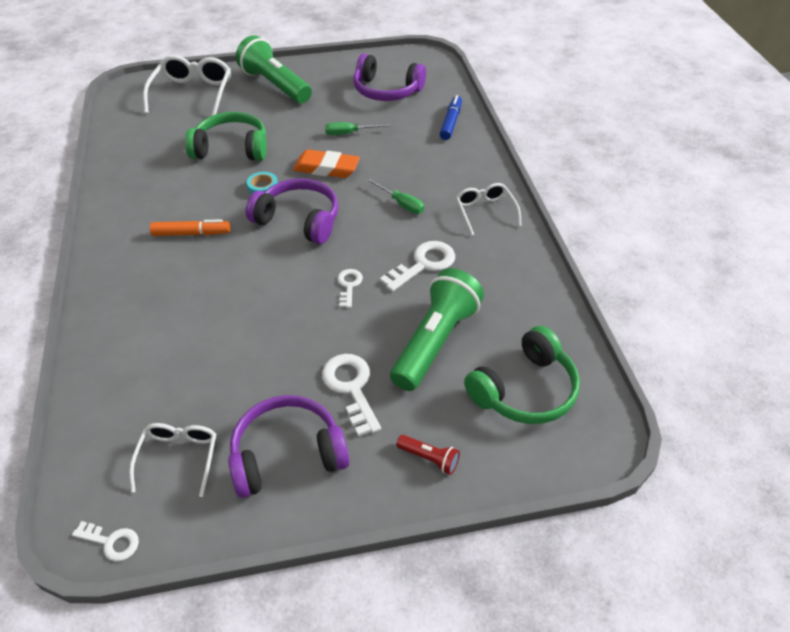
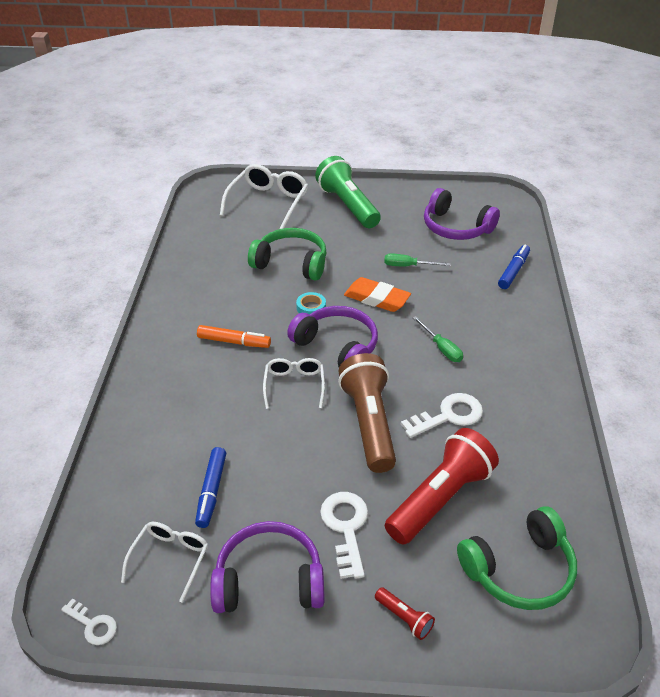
camera: 15 degrees right, 5 degrees down
white key [337,269,363,308] -> brown flashlight [338,353,396,473]
green flashlight [390,268,484,391] -> red flashlight [385,428,499,545]
white glasses [456,183,522,236] -> white glasses moved to [263,358,325,409]
none -> blue marker [195,447,226,528]

